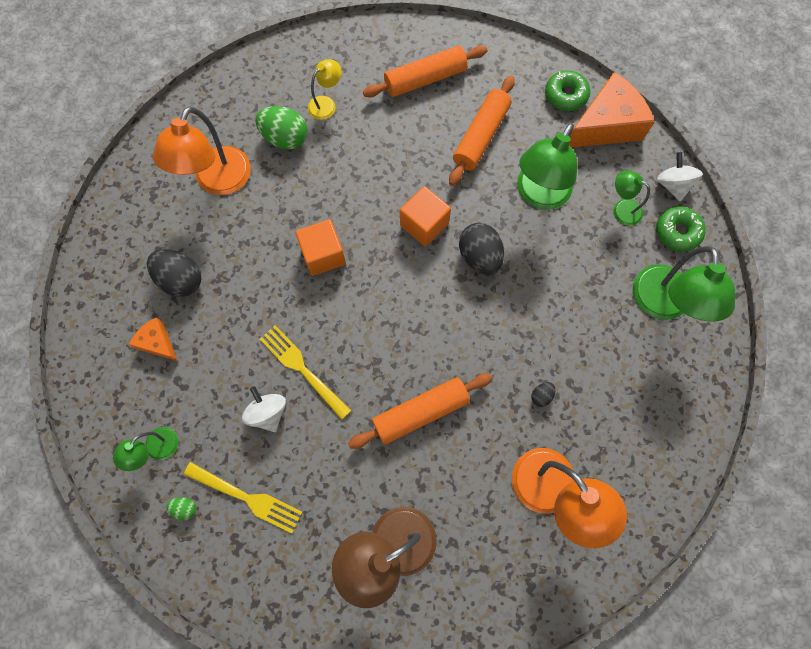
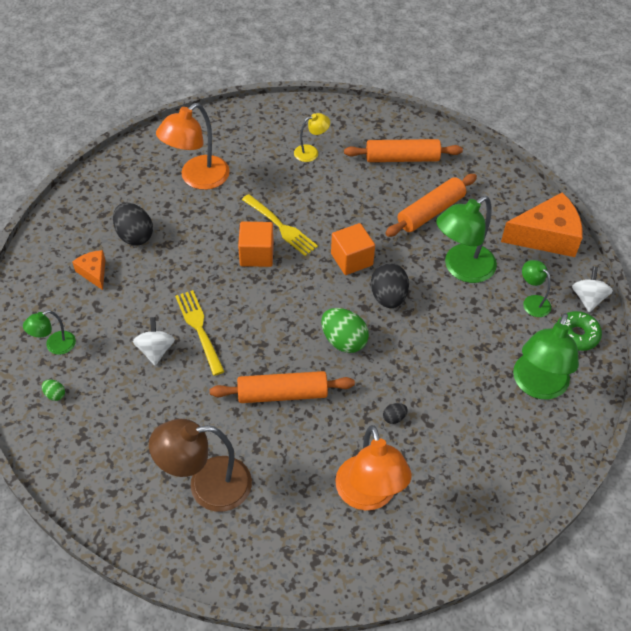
camera: 20 degrees right, 20 degrees down
yellow fork [184,462,302,534] -> yellow fork moved to [242,194,318,256]
green egg [255,106,308,150] -> green egg moved to [321,308,369,353]
green donut [545,70,590,111] -> none

